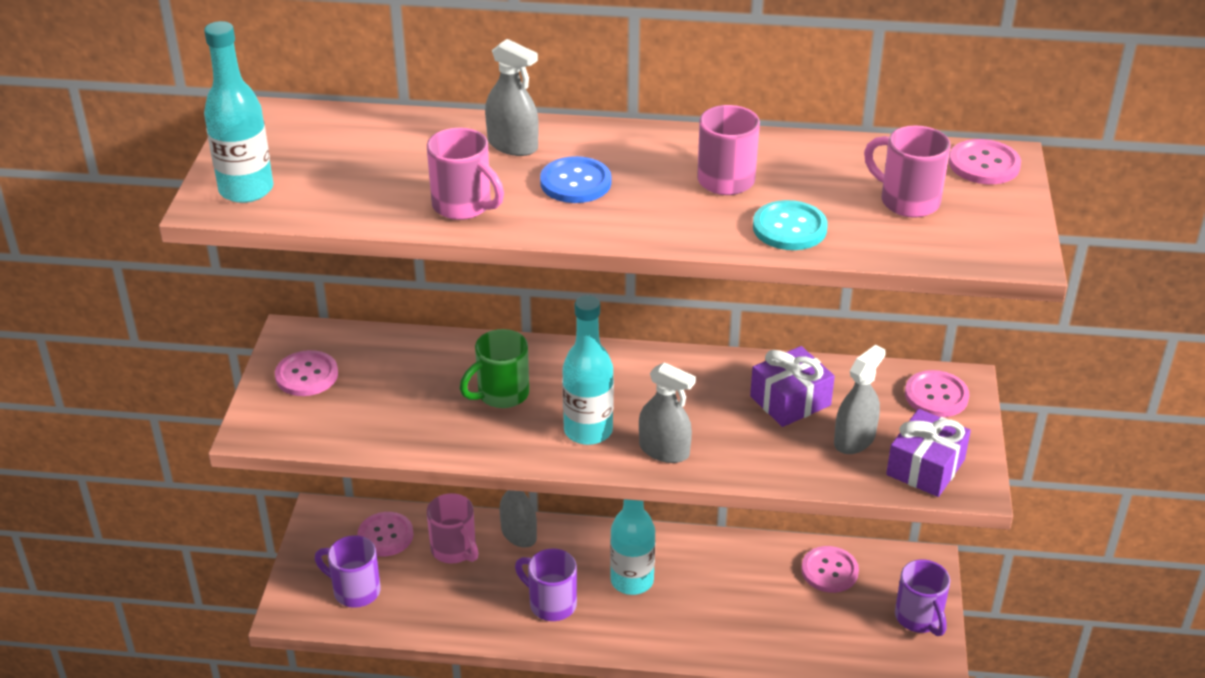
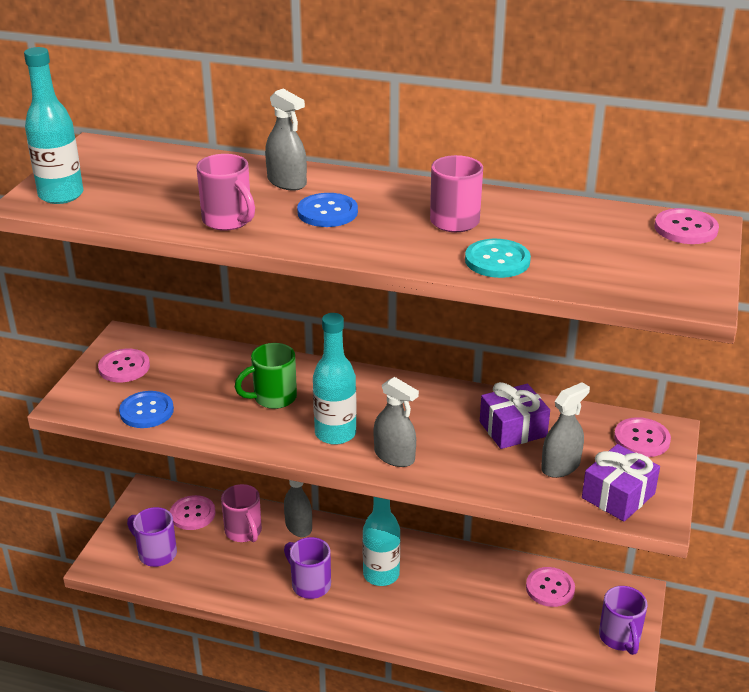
camera: 10 degrees right, 5 degrees down
pink mug [864,125,951,218] -> none
none -> blue button [119,391,174,428]

